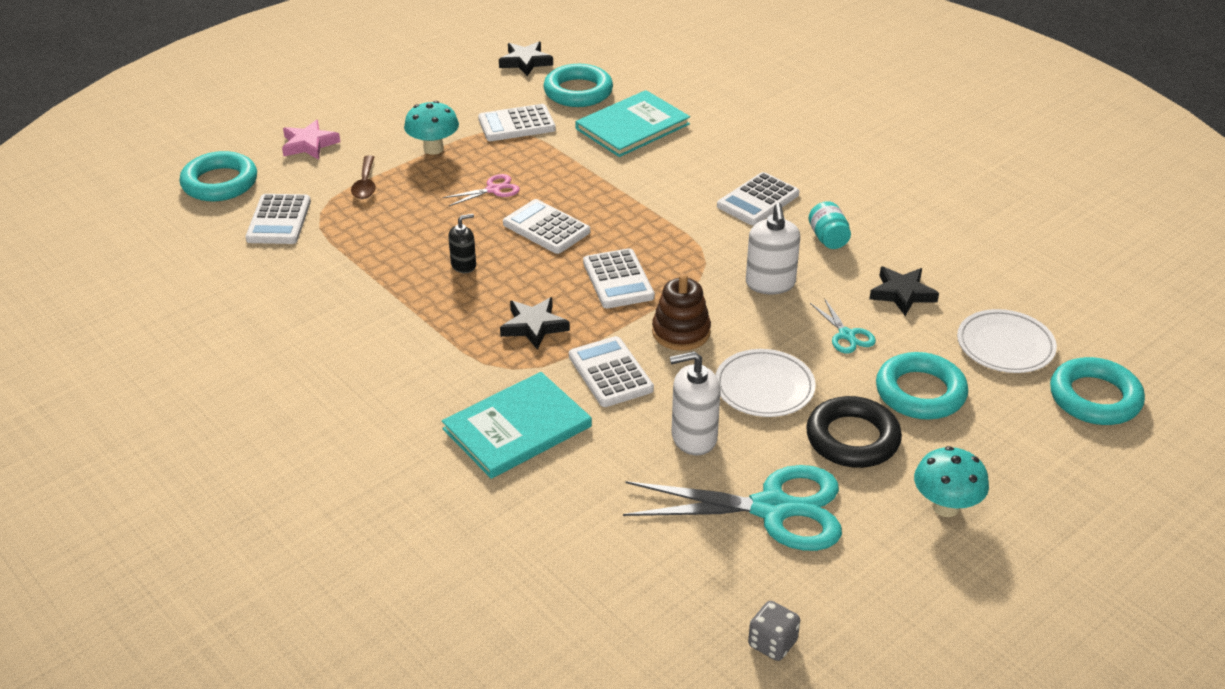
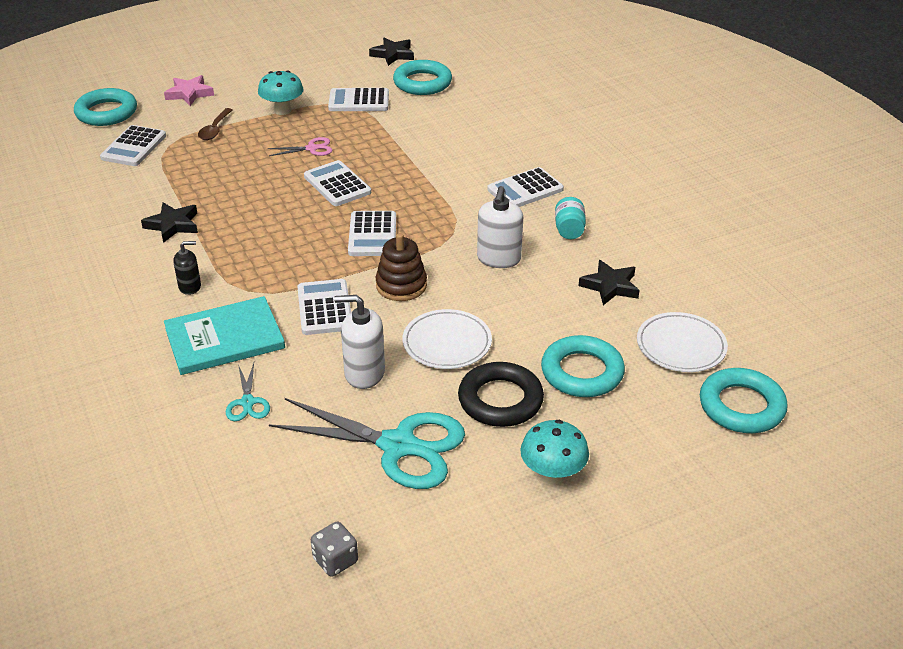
camera: 15 degrees right, 0 degrees up
black soap dispenser [448,214,476,273] -> black soap dispenser moved to [173,241,201,295]
black star [500,297,570,350] -> black star moved to [141,202,198,243]
turquoise book [575,90,690,157] -> none
turquoise scissors [810,298,876,353] -> turquoise scissors moved to [225,363,270,421]

